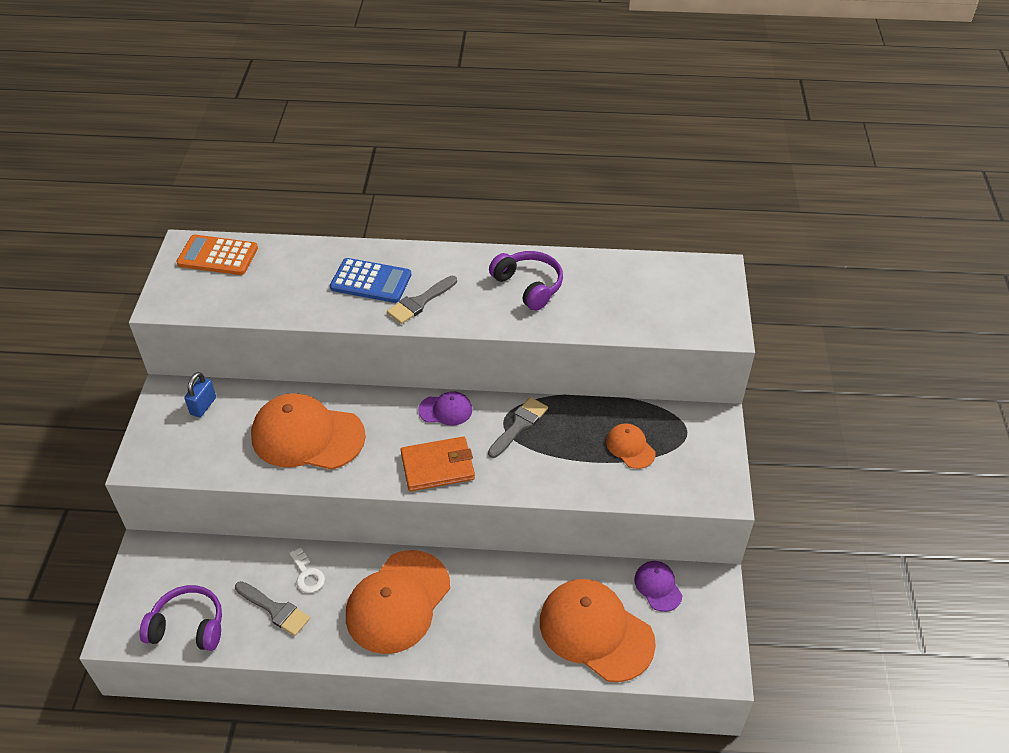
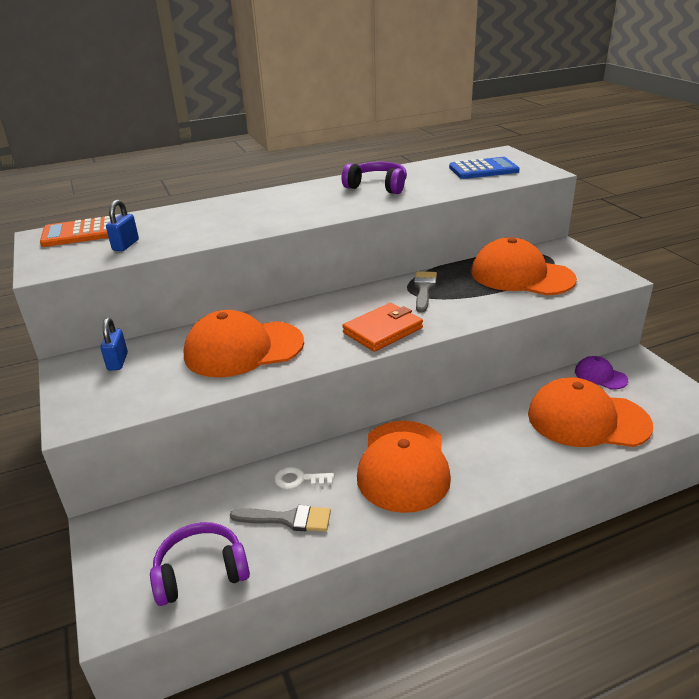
camera: 25 degrees left, 15 degrees down
white key [289,548,325,593] -> white key turned 150 degrees clockwise [274,467,334,490]
blue calculator [330,258,411,303] -> blue calculator moved to [449,157,520,179]
grey brush [387,276,457,324] -> none
purple cap [418,391,472,426] -> none
orange cap [606,423,656,469] -> orange cap [471,237,577,296], size x2.09
none -> blue padlock [106,200,139,251]

